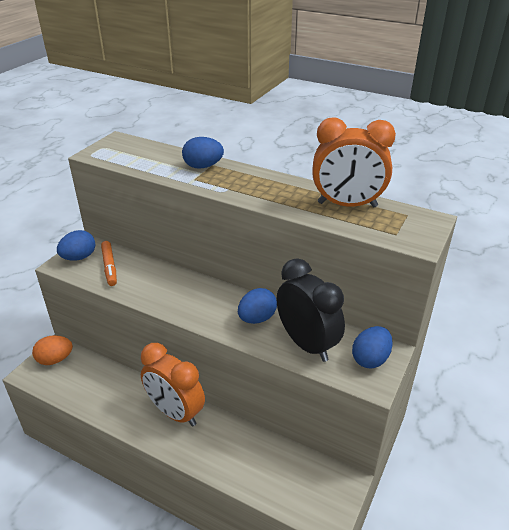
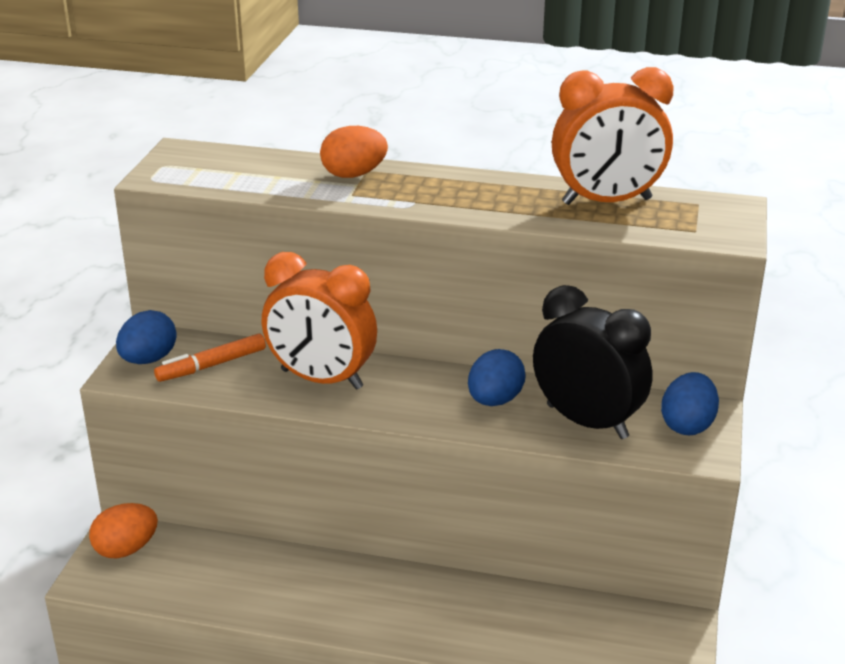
camera: 15 degrees left, 5 degrees down
orange marker [101,241,117,286] -> orange marker turned 90 degrees clockwise [154,334,266,382]
orange clock [141,343,205,427] -> orange clock moved to [262,252,377,390]
blue egg [182,137,224,169] -> orange egg [320,126,388,178]

